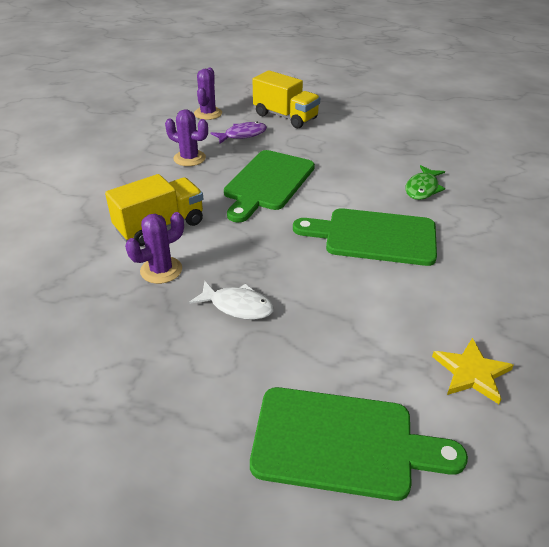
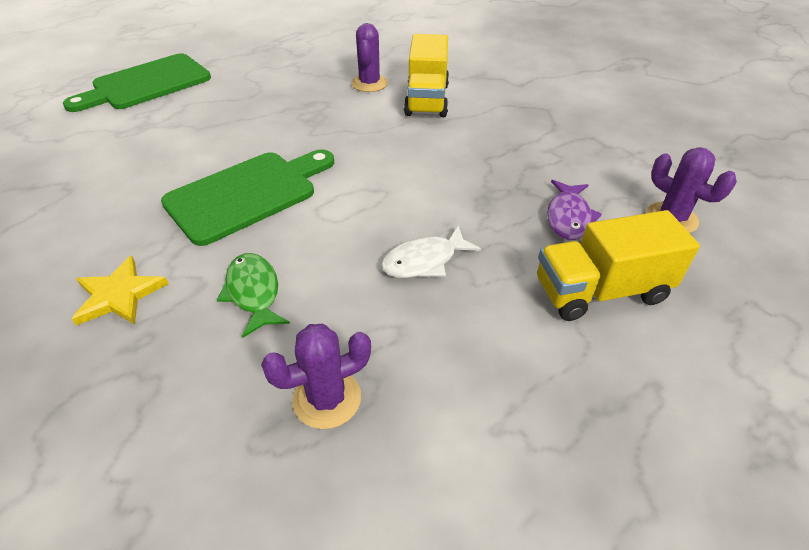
camera: 130 degrees right, 5 degrees up
purple cactus [165,109,208,166] -> purple cactus moved to [261,324,371,429]
white fish [189,281,274,320] -> white fish moved to [381,226,481,278]
green cutting board [224,150,315,222] -> none
yellow star [432,338,514,404] -> yellow star moved to [72,256,169,326]

